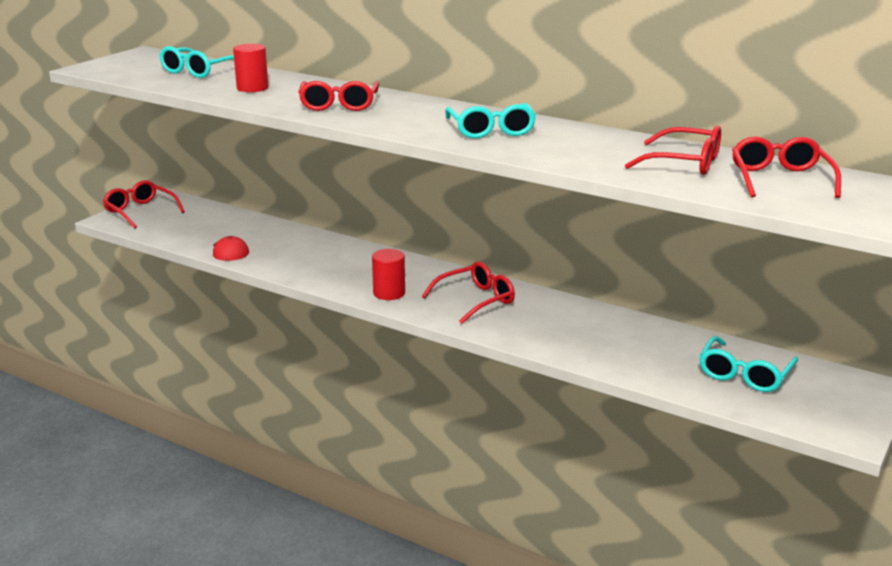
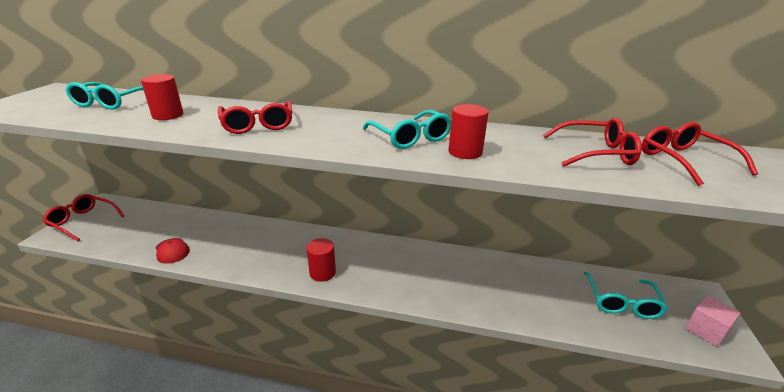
camera: 20 degrees left, 5 degrees up
red glasses [422,262,515,324] -> none
none -> red cylinder [449,104,489,159]
none -> pink cube [685,296,740,347]

